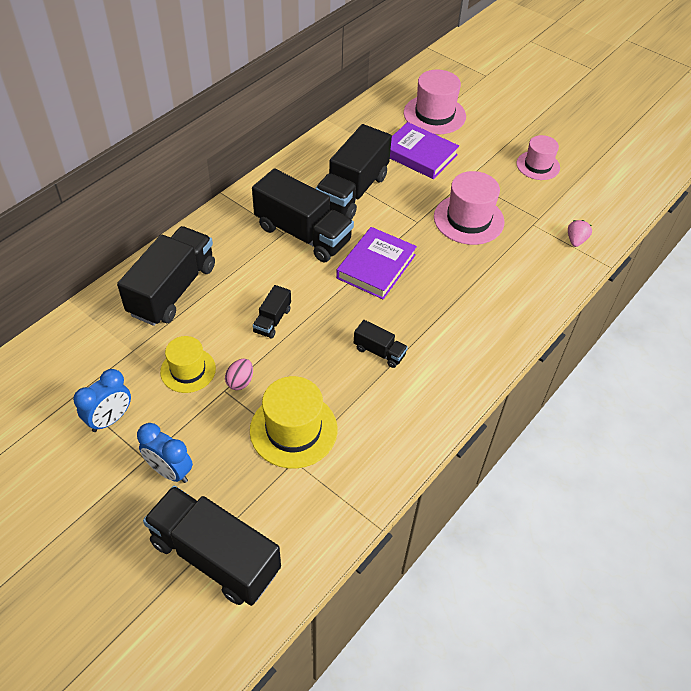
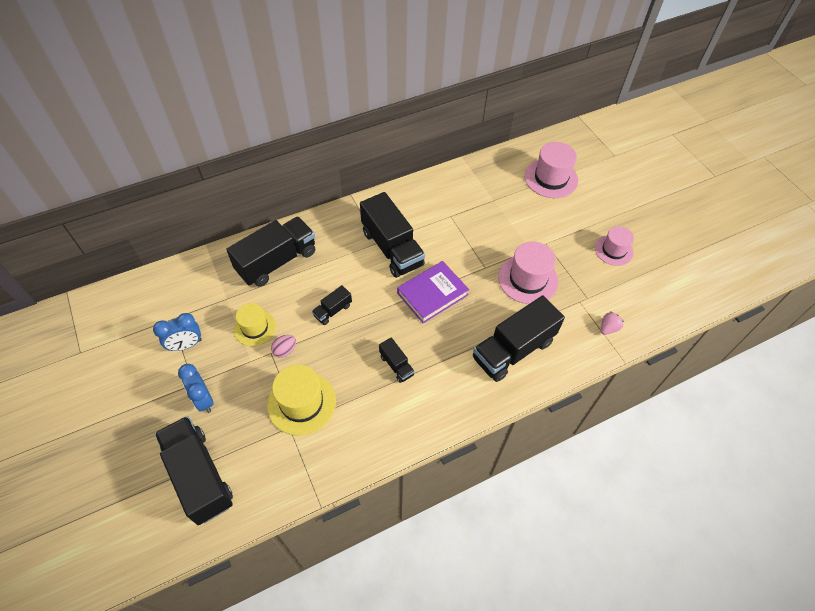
camera: 25 degrees right, 5 degrees up
black truck [315,124,392,219] -> black truck moved to [473,295,565,382]
purple book [390,122,459,179] -> none

